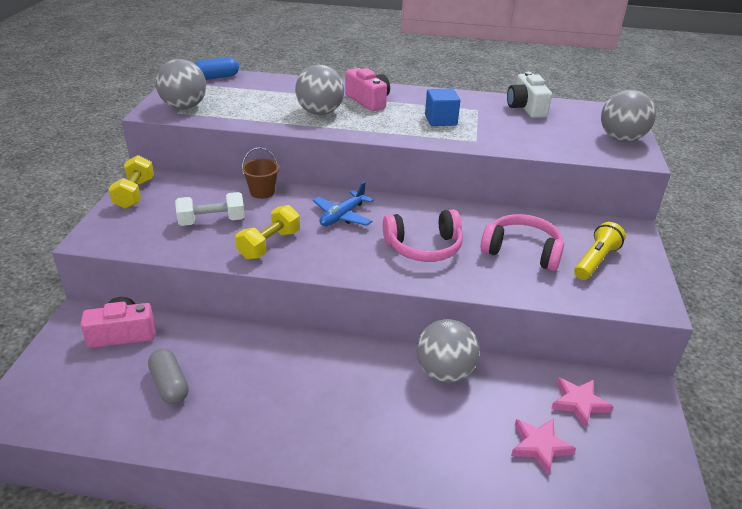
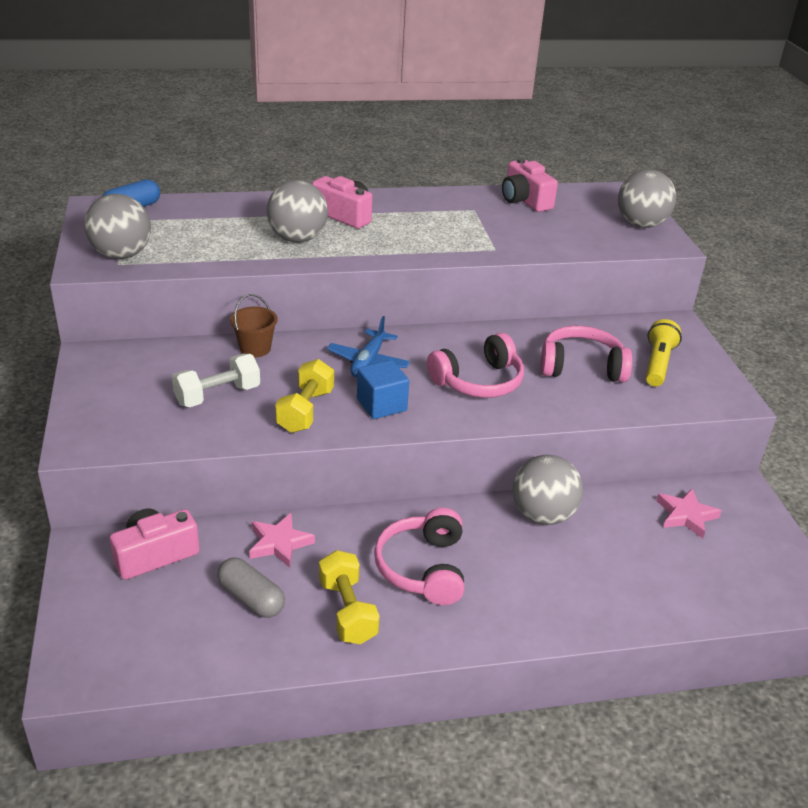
camera: 20 degrees left, 0 degrees up
yellow dumbbell [109,155,154,209] -> yellow dumbbell moved to [319,550,380,644]
blue cube [425,89,460,126] -> blue cube moved to [357,360,409,419]
white camera [507,72,552,118] -> pink camera [502,158,558,212]
pink star [511,418,576,475] -> pink star moved to [249,513,315,568]
none -> pink headphones [374,508,464,605]

